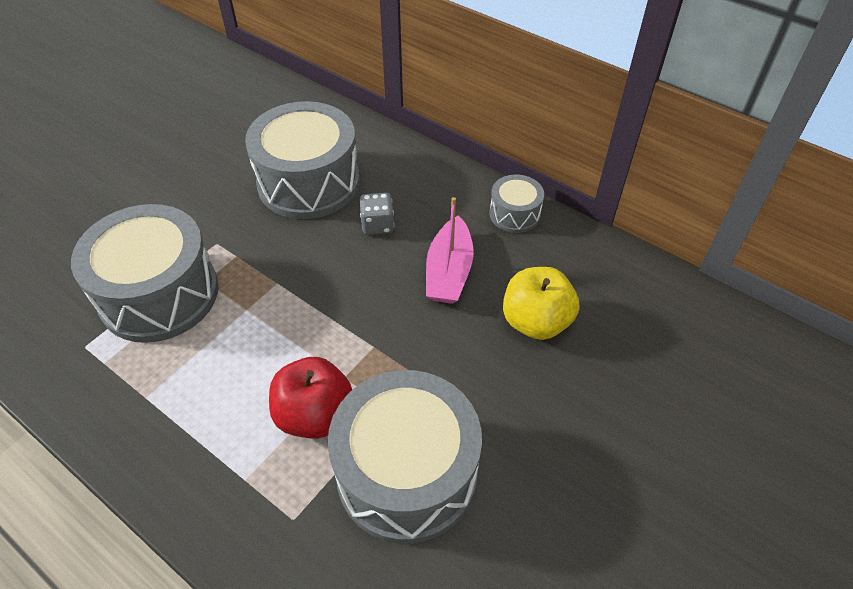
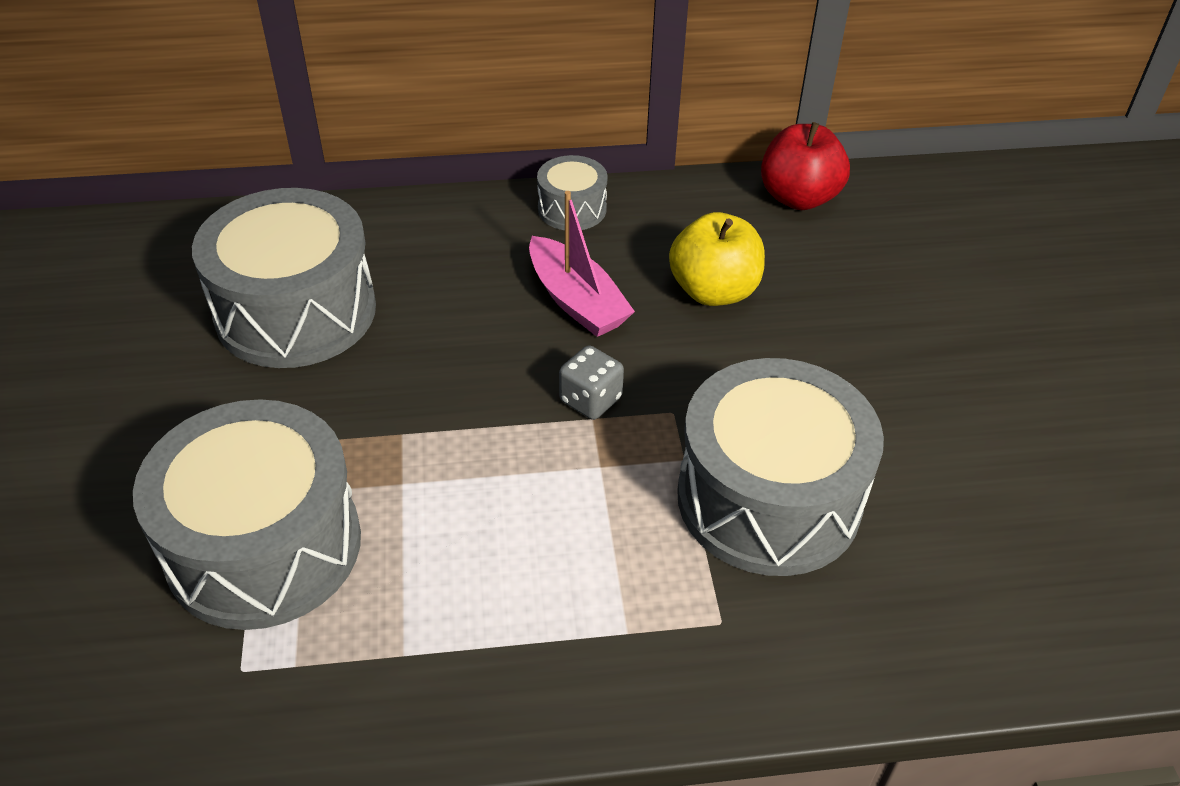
camera: 45 degrees left, 5 degrees down
red apple [269,357,352,439] -> red apple moved to [761,122,850,210]
grey dice [360,192,394,235] -> grey dice moved to [559,345,624,420]

